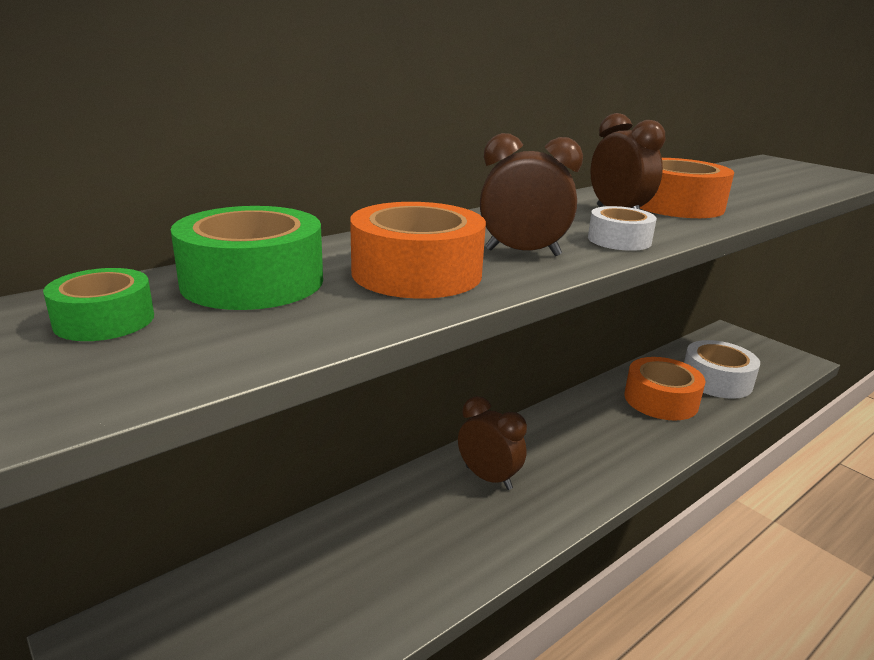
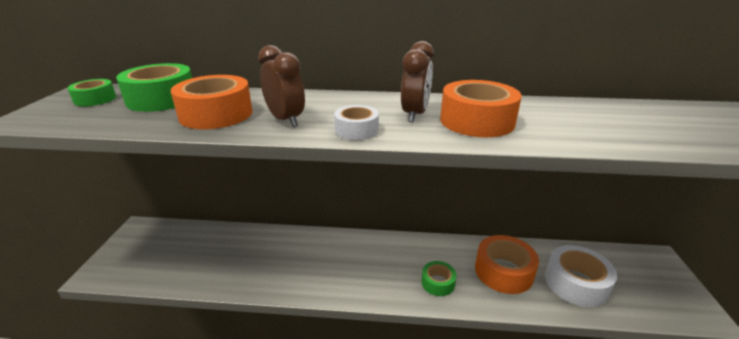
camera: 45 degrees right, 5 degrees up
brown clock [458,396,527,490] -> none
none -> green tape [421,261,456,296]

